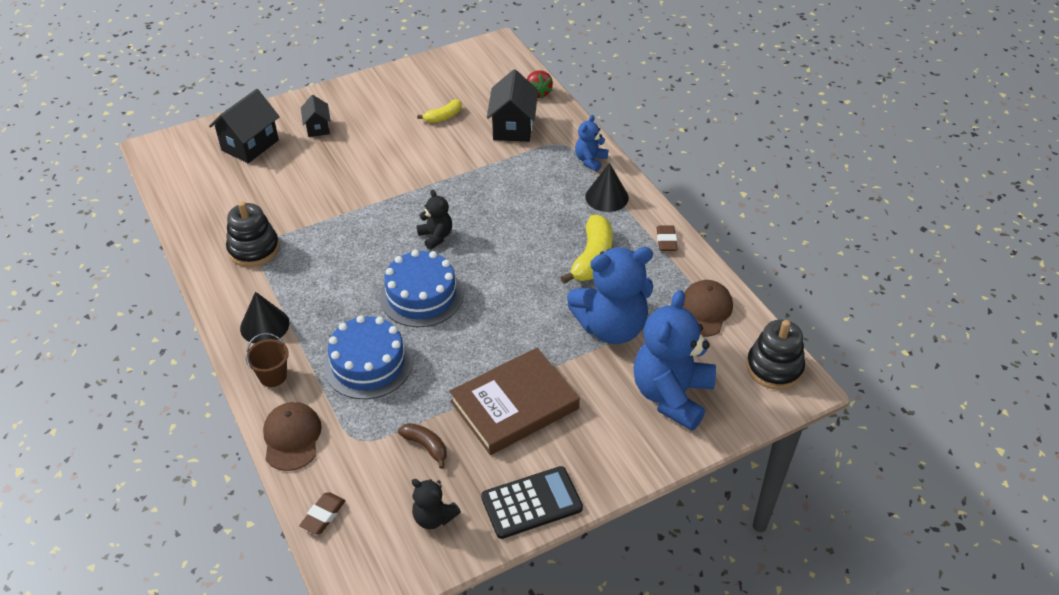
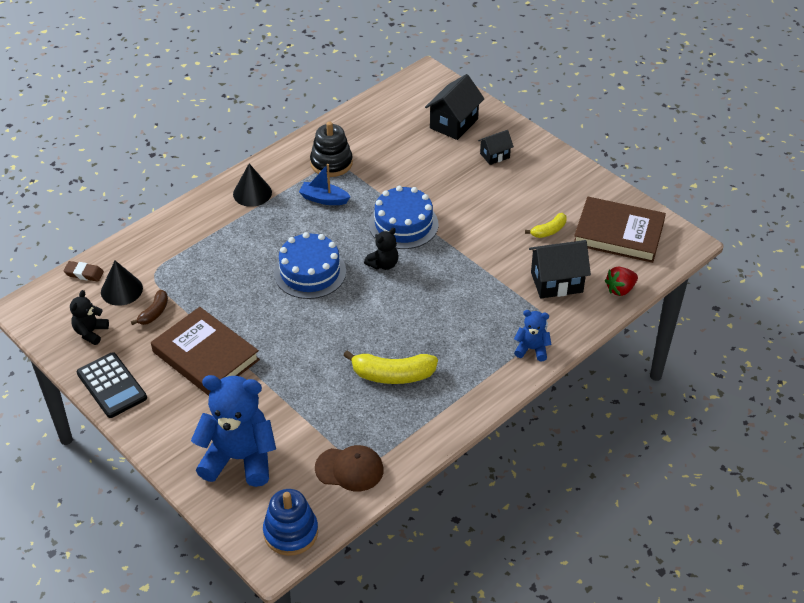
camera: 75 degrees right, 0 degrees up
black house [209,89,280,163] -> black house turned 75 degrees counterclockwise [425,74,485,140]
brown bucket [246,333,289,387] -> none
brown cap [263,402,322,471] -> none
blue cake [324,315,413,399] -> blue cake moved to [369,186,438,249]
yellow banana [417,99,462,123] -> yellow banana turned 75 degrees counterclockwise [525,213,567,238]
blue teddy bear [567,247,653,344] -> none
black cone [585,163,629,212] -> black cone moved to [101,261,143,306]
brown eraser [657,226,677,251] -> none
black stacking toy [746,320,805,390] -> blue stacking toy [263,489,318,556]
none -> blue boat [299,164,351,205]
none -> brown book [574,197,666,263]

